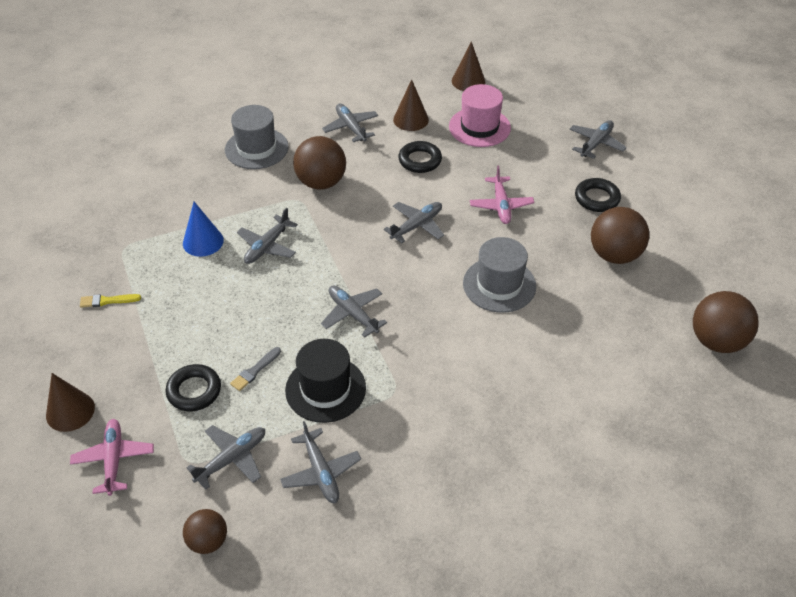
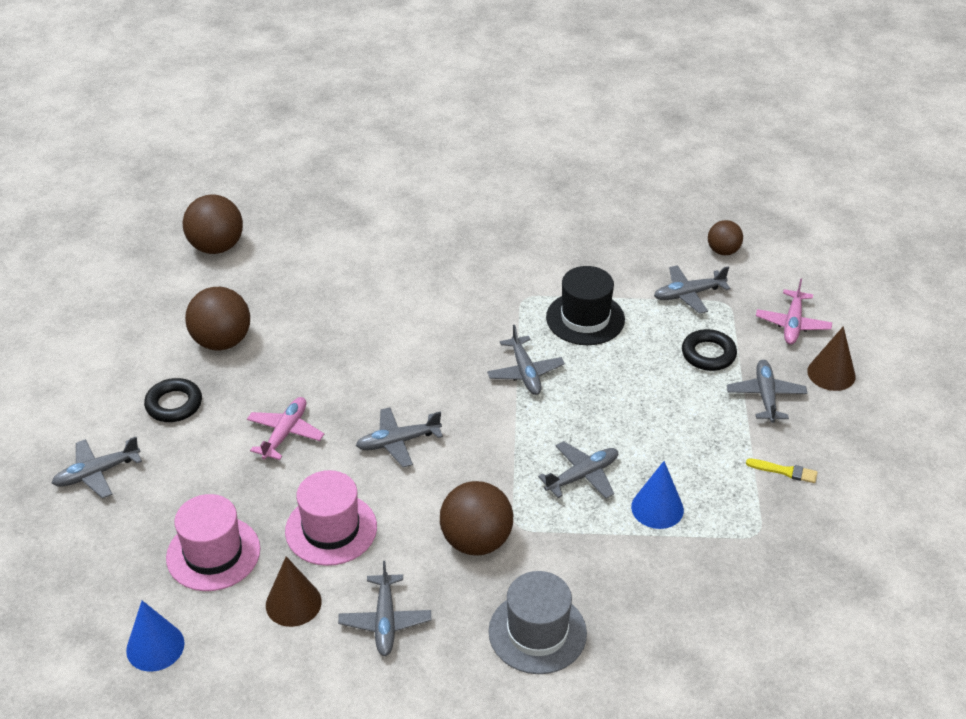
camera: 155 degrees left, 5 degrees down
grey brush [230,347,281,391] -> none
grey plane [280,421,361,503] -> grey plane moved to [727,360,807,423]
black ring [398,141,442,173] -> pink hat [285,470,377,566]
brown cone [452,41,485,91] -> blue cone [126,600,185,672]
grey hat [463,237,536,313] -> none

